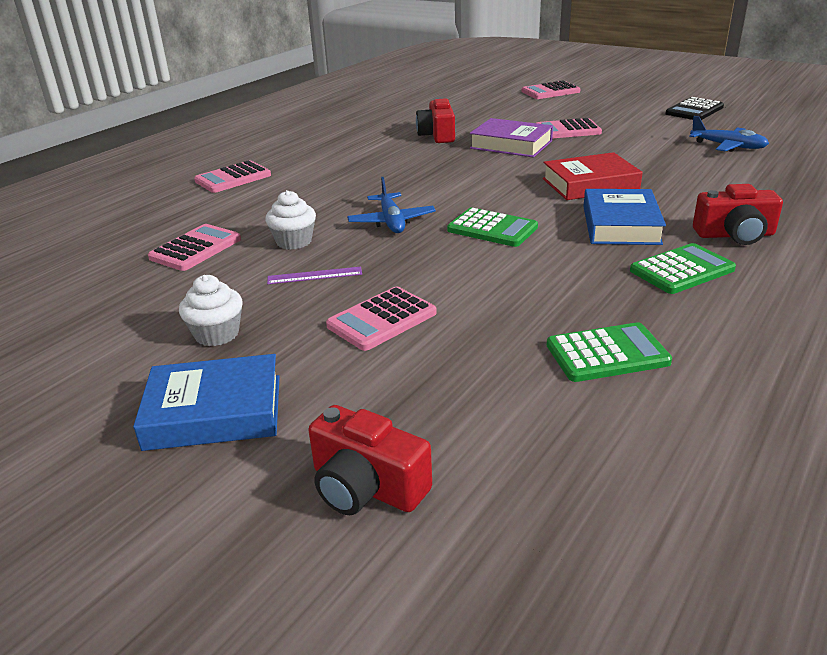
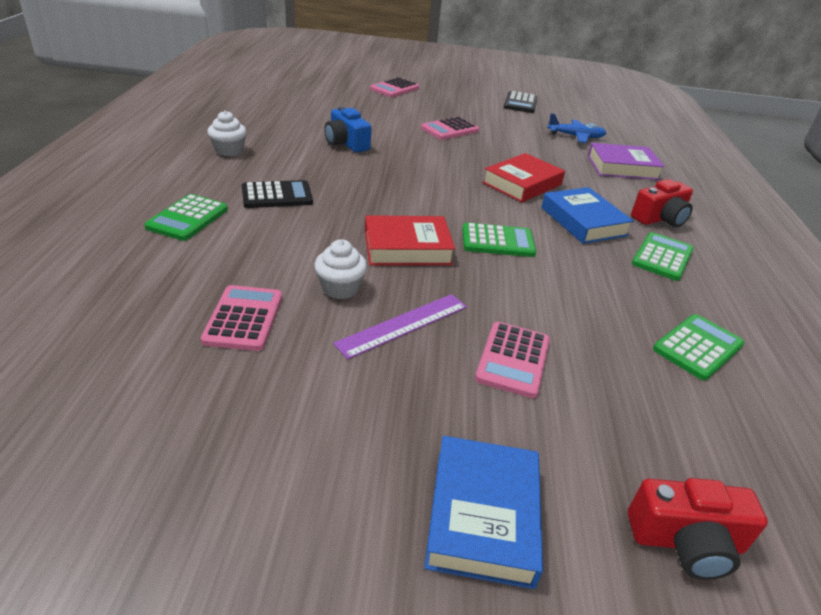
camera: 35 degrees left, 5 degrees up
blue book [133,354,280,451] -> blue book turned 45 degrees counterclockwise [424,436,543,589]
white cupcake [179,275,243,346] -> white cupcake moved to [207,111,247,156]
pink calculator [194,160,271,193] -> green calculator [144,194,228,241]
purple ruler [267,266,362,284] -> purple ruler [333,294,467,359], size x1.57
blue plane [347,177,436,233] -> red book [365,215,455,265]
red camera [416,97,455,143] -> blue camera [324,106,372,152]
purple book [470,118,553,157] -> purple book moved to [588,143,665,180]
none -> black calculator [242,180,313,208]

